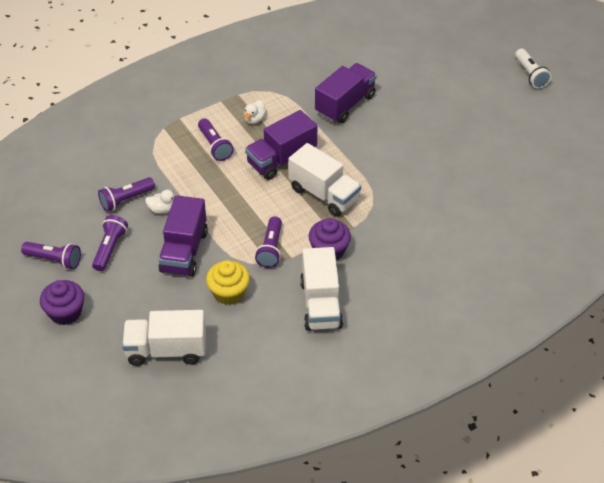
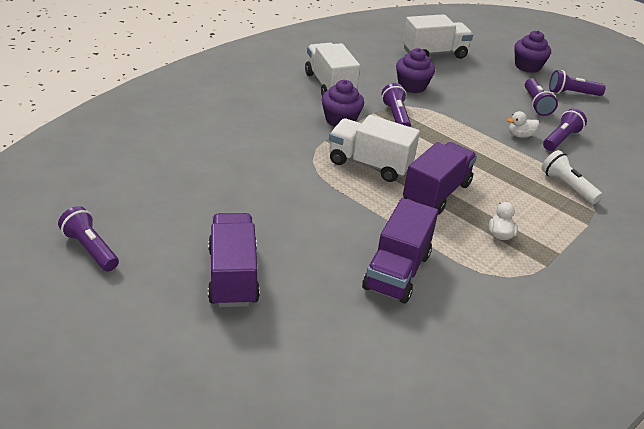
camera: 160 degrees right, 10 degrees down
purple truck [158,195,208,277] -> purple truck moved to [208,213,260,307]
purple flashlight [198,118,234,161] -> purple flashlight moved to [58,206,119,271]
yellow cupcake [206,260,250,305] -> purple cupcake [396,48,435,93]
white flashlight [515,49,551,89] -> white flashlight moved to [542,150,603,204]

